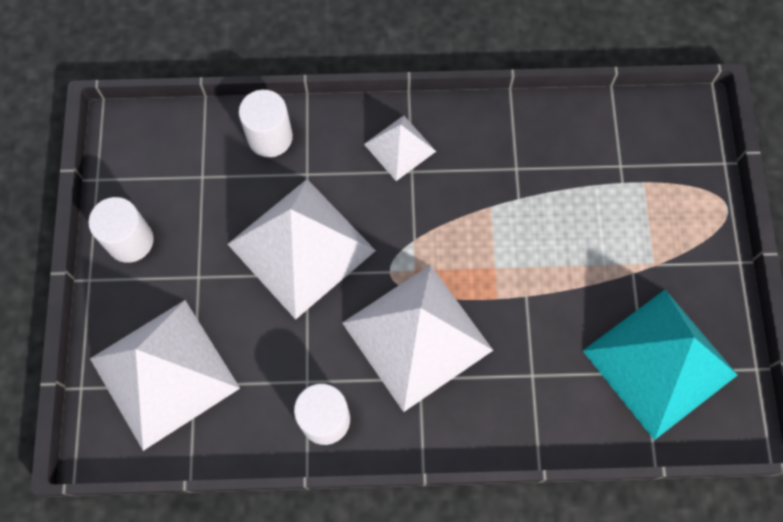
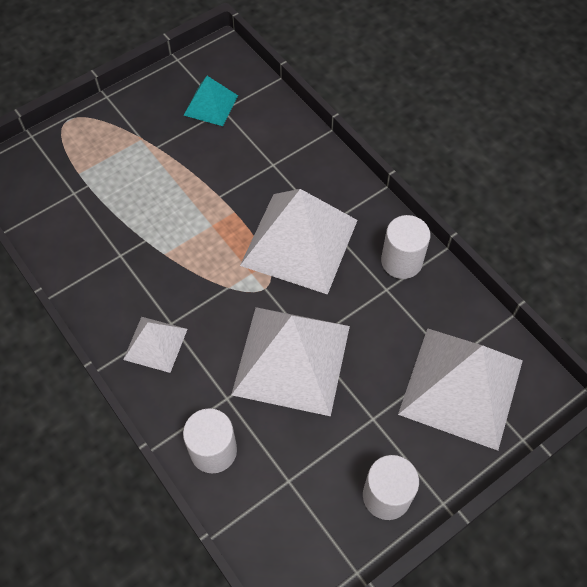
camera: 125 degrees left, 10 degrees down
turquoise pyramid [583,290,738,440] -> turquoise pyramid [183,76,238,126], size x0.51

